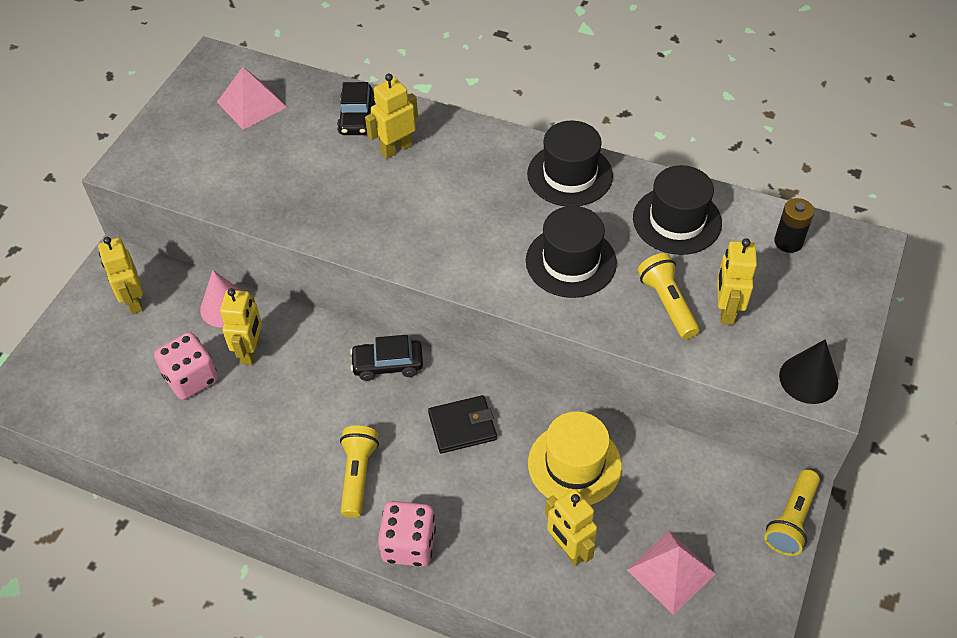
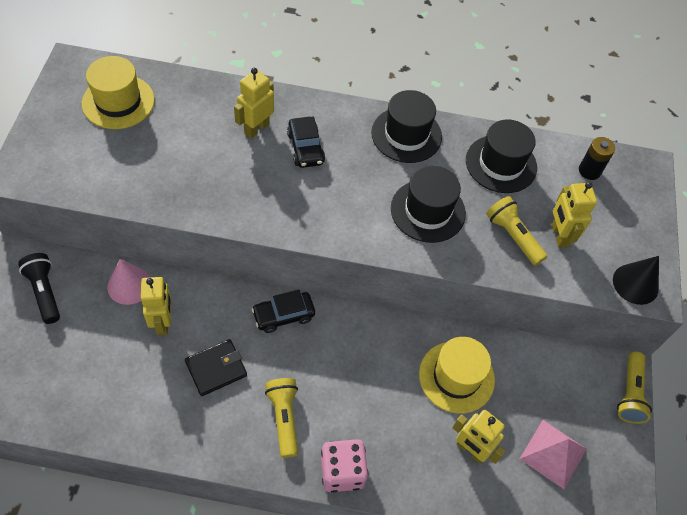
camera: 20 degrees left, 5 degrees up
yellow robot [98,237,143,314] -> black flashlight [18,253,60,324]
pink dice [154,332,218,400] -> none
pink pyramid [217,67,286,130] -> yellow hat [82,56,155,129]
black car [337,82,375,135] -> black car moved to [287,116,325,168]
black wallet [428,395,497,453] -> black wallet moved to [185,339,247,396]

